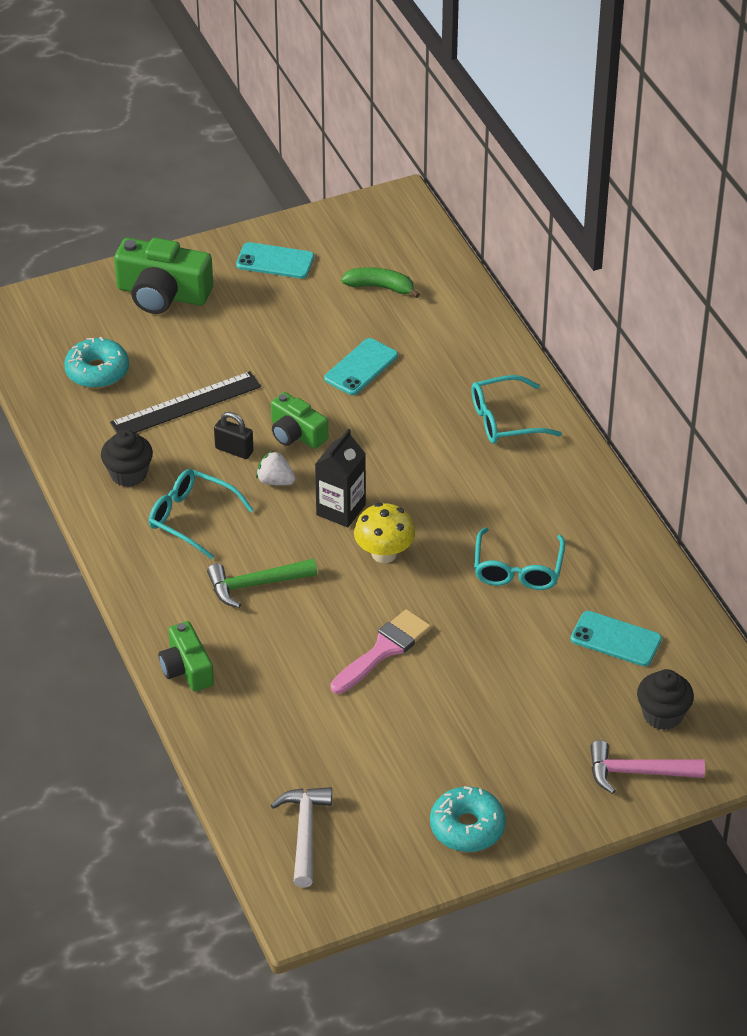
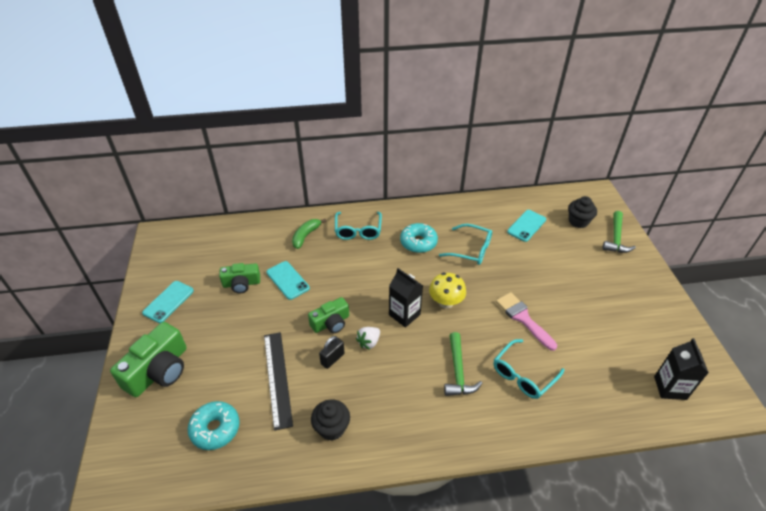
camera: 75 degrees left, 0 degrees up
turquoise glasses [149,469,254,559] -> turquoise glasses moved to [493,339,565,399]
green camera [159,621,214,691] -> green camera moved to [219,263,260,293]
white hammer [271,787,332,888] -> black carton [654,338,709,400]
green banana [341,267,420,298] -> green banana moved to [292,219,326,249]
turquoise donut [430,786,506,852] -> turquoise donut moved to [400,223,438,253]
pink hammer [590,740,705,794] -> green hammer [602,211,636,253]

